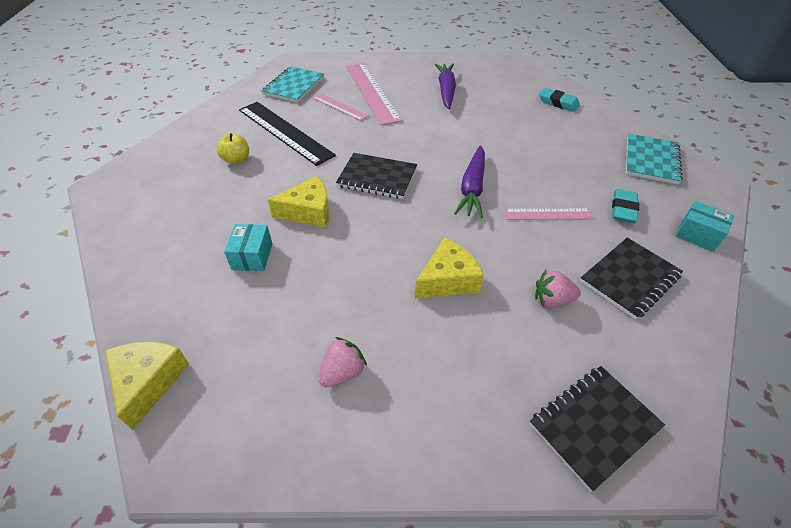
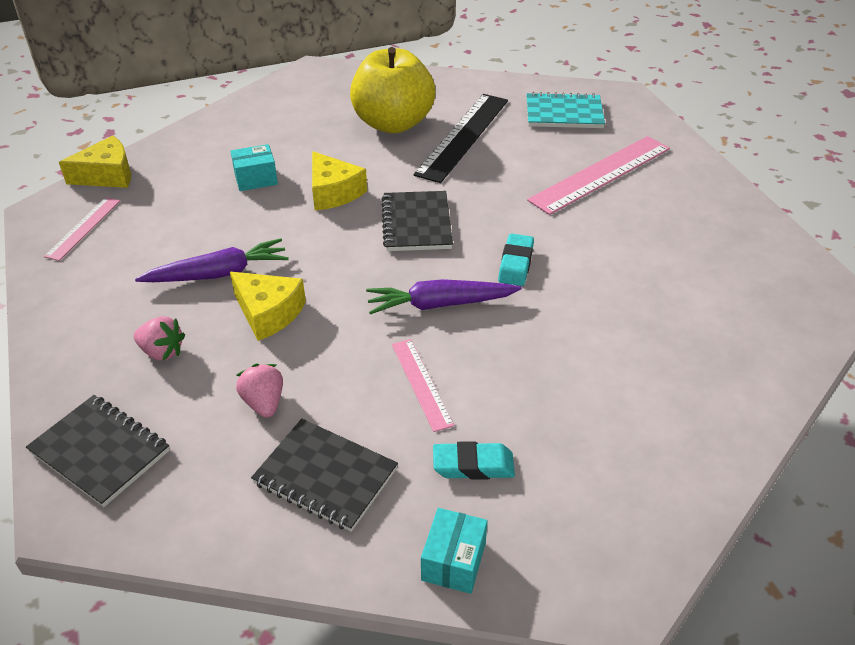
camera: 70 degrees right, 5 degrees down
yellow apple [217,133,249,165] -> yellow apple [350,47,435,133], size x2.36
pink ruler [312,93,369,121] -> pink ruler moved to [44,197,120,261]
pink strawberry [319,337,367,387] -> pink strawberry moved to [133,316,185,361]
purple carrot [434,63,456,109] -> purple carrot moved to [135,238,289,282]
turquoise eraser [539,88,580,112] -> turquoise eraser moved to [498,234,534,286]
turquoise notebook [626,134,683,185] -> none

